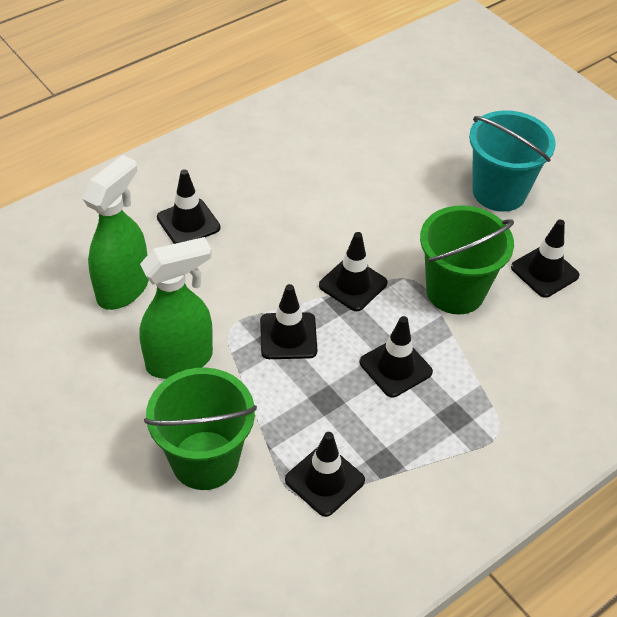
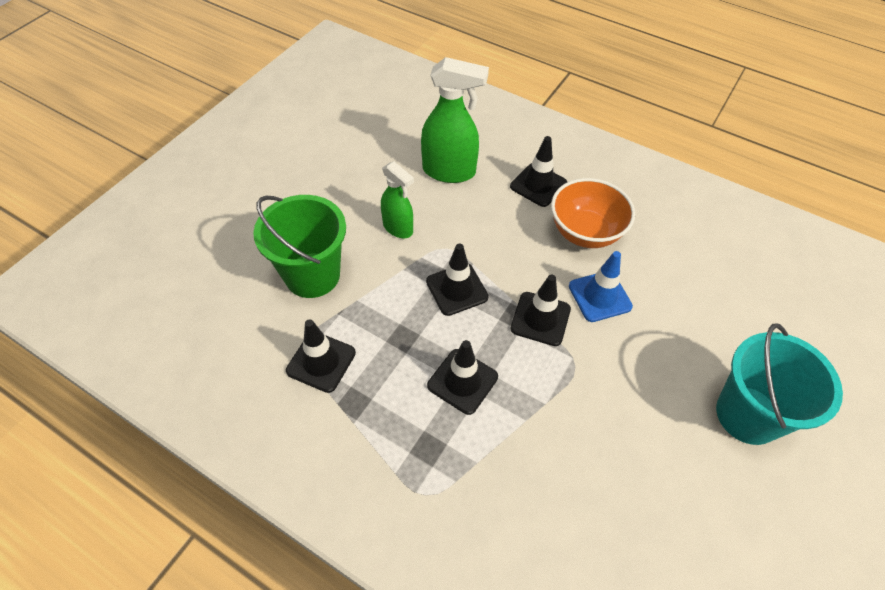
camera: 70 degrees right, 5 degrees up
green spray bottle [139,237,213,379] -> green spray bottle [381,161,414,238], size x0.63
green bucket [420,205,514,315] -> none
black traffic cone [511,220,580,298] -> none
none -> orange bowl [551,178,635,248]
none -> blue traffic cone [569,251,633,322]

